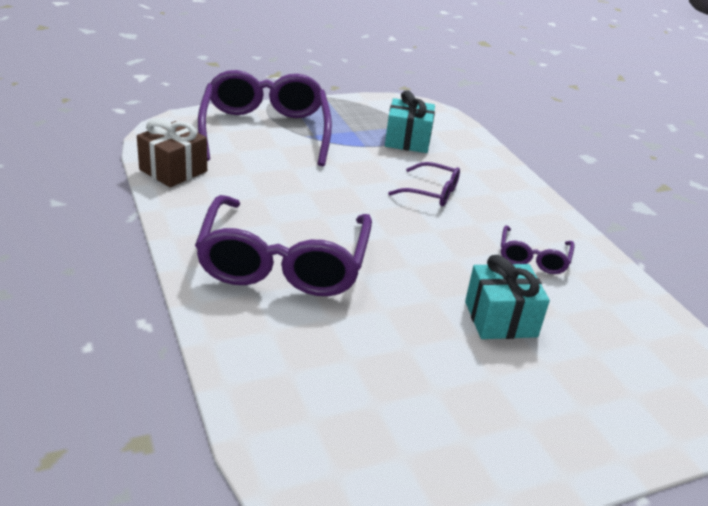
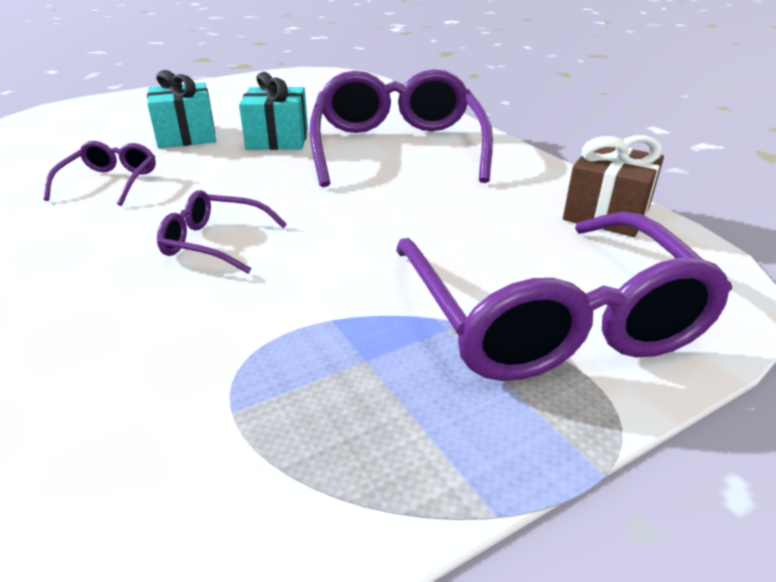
camera: 175 degrees right, 0 degrees up
turquoise gift [385,90,435,153] -> turquoise gift moved to [239,72,308,150]

